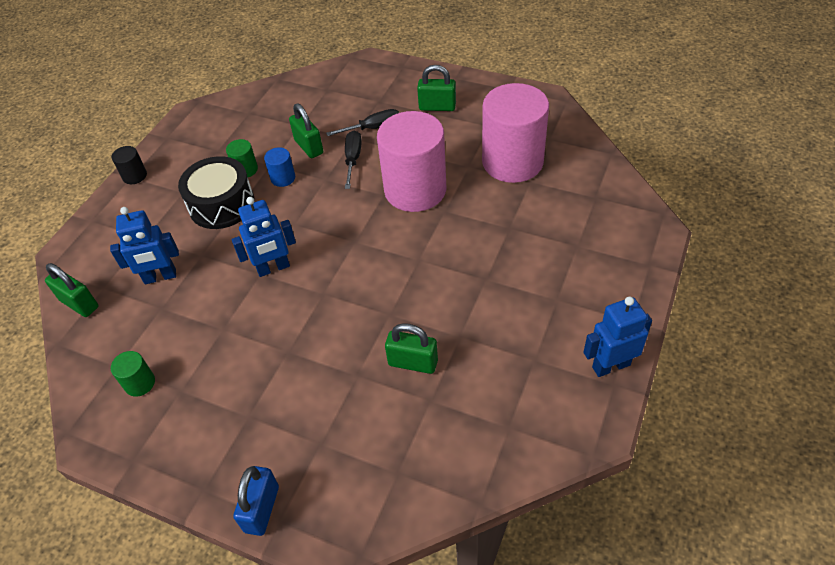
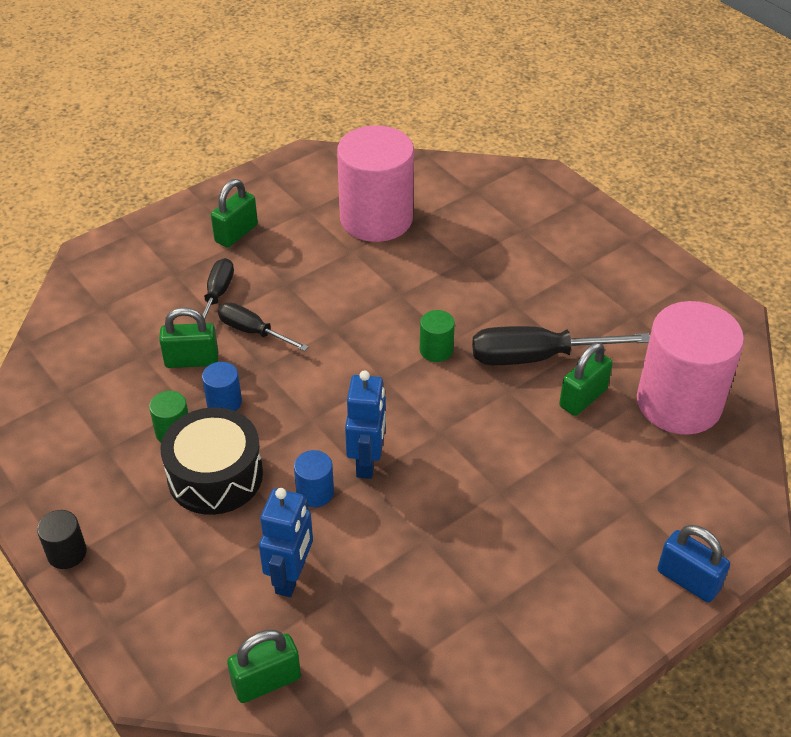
camera: 65 degrees left, 5 degrees down
green cylinder [111,351,155,397] -> green cylinder moved to [420,310,455,362]
pink cylinder [377,111,447,212] -> pink cylinder moved to [637,301,744,435]
blue robot [584,297,652,377] -> none
none -> blue cylinder [294,450,334,507]
none -> black screwdriver [472,326,650,365]

